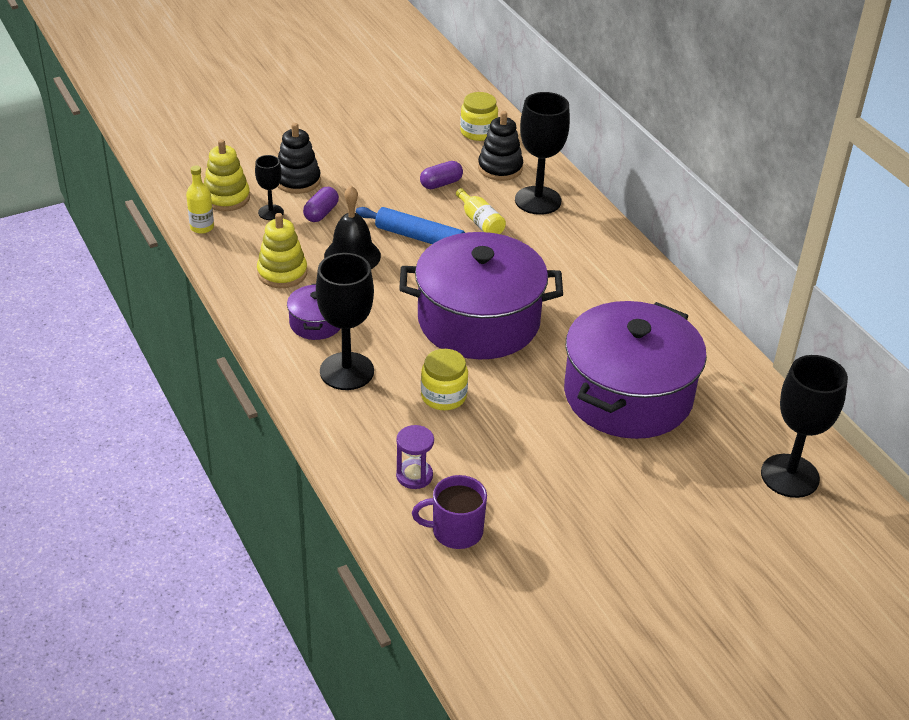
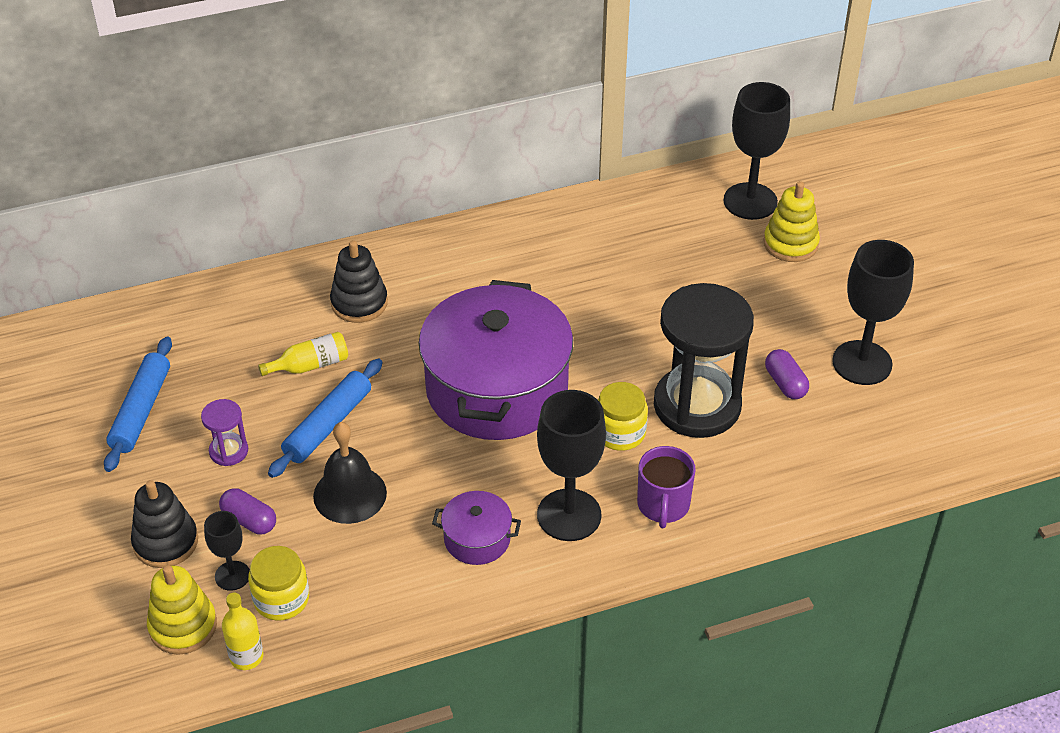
camera: 80 degrees left, 5 degrees up
yellow stacking toy [257,213,307,288] -> yellow stacking toy moved to [763,181,820,262]
purple hourglass [396,425,434,489] -> purple hourglass moved to [201,399,248,466]
purple mug [412,475,487,549] -> purple mug moved to [637,446,696,528]
purple capsule [420,161,463,189] -> purple capsule moved to [765,349,809,399]
yellow jar [460,92,498,141] -> yellow jar moved to [248,546,309,621]
black stacking toy [478,111,523,181] -> black stacking toy moved to [330,240,388,323]
black goblet [515,92,570,215] -> black goblet moved to [832,240,914,385]
purple pot [564,301,707,439] -> none
none -> blue rolling pin [104,336,172,472]
none -> black hourglass [654,283,754,438]

